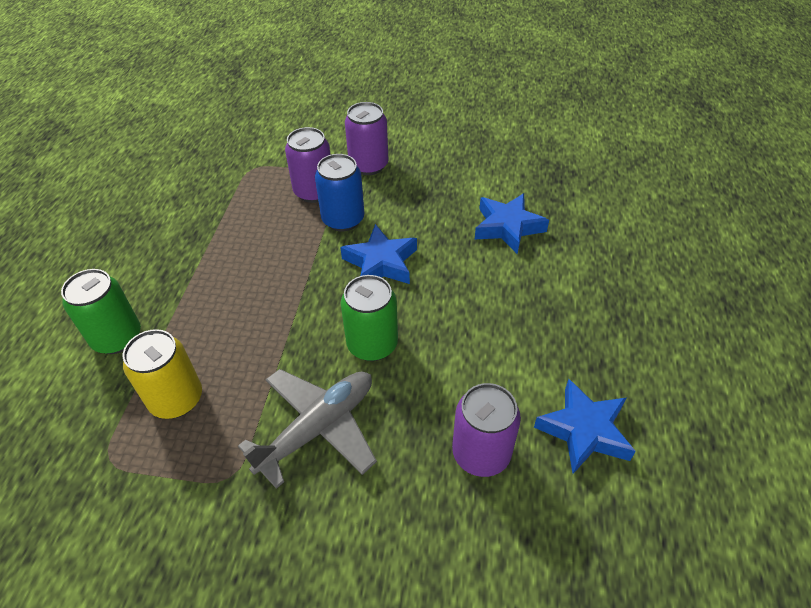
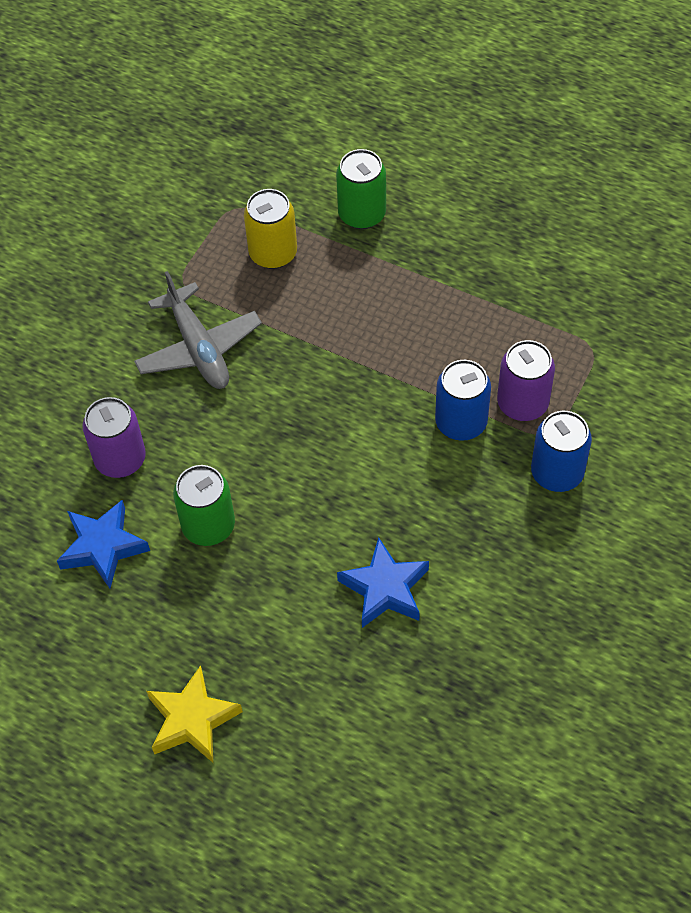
camera: 110 degrees right, 10 degrees up
blue star [340,224,417,284] -> none
green can [341,275,398,361] -> green can moved to [173,465,235,546]
purple can [345,102,389,175] -> blue can [531,411,592,492]
none -> yellow star [146,665,243,762]

